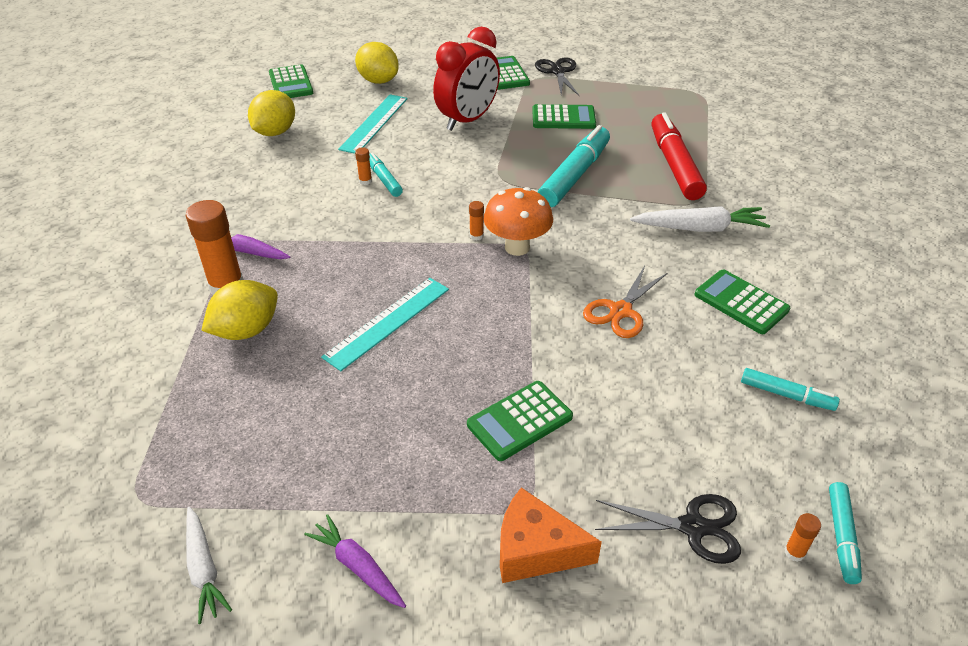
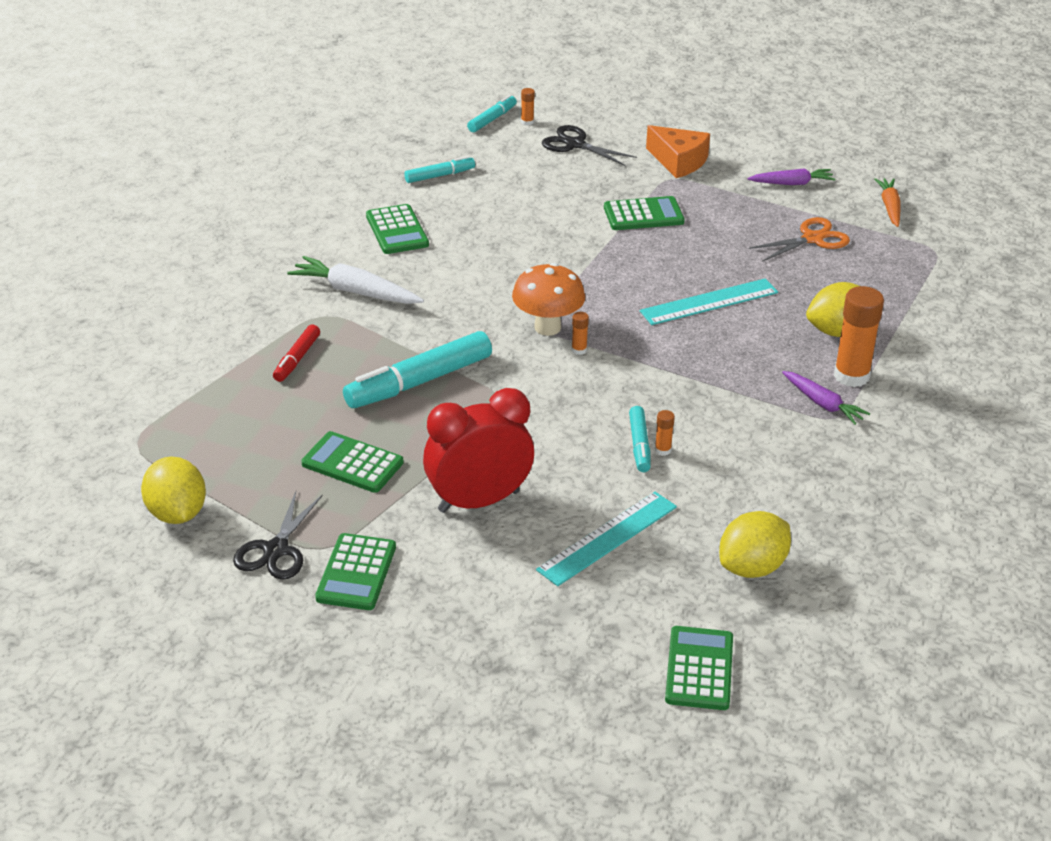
camera: 155 degrees left, 5 degrees down
white carrot [186,507,232,624] -> orange carrot [874,178,901,227]
purple carrot [304,514,406,608] -> purple carrot turned 75 degrees counterclockwise [747,168,835,185]
yellow lemon [355,42,399,84] -> yellow lemon moved to [141,457,206,524]
orange scissors [583,266,667,338] -> orange scissors moved to [749,217,850,262]
red marker [651,112,707,200] -> red marker [273,325,320,382], size x0.53
turquoise marker [741,368,840,411] -> turquoise marker turned 105 degrees clockwise [404,156,475,183]

